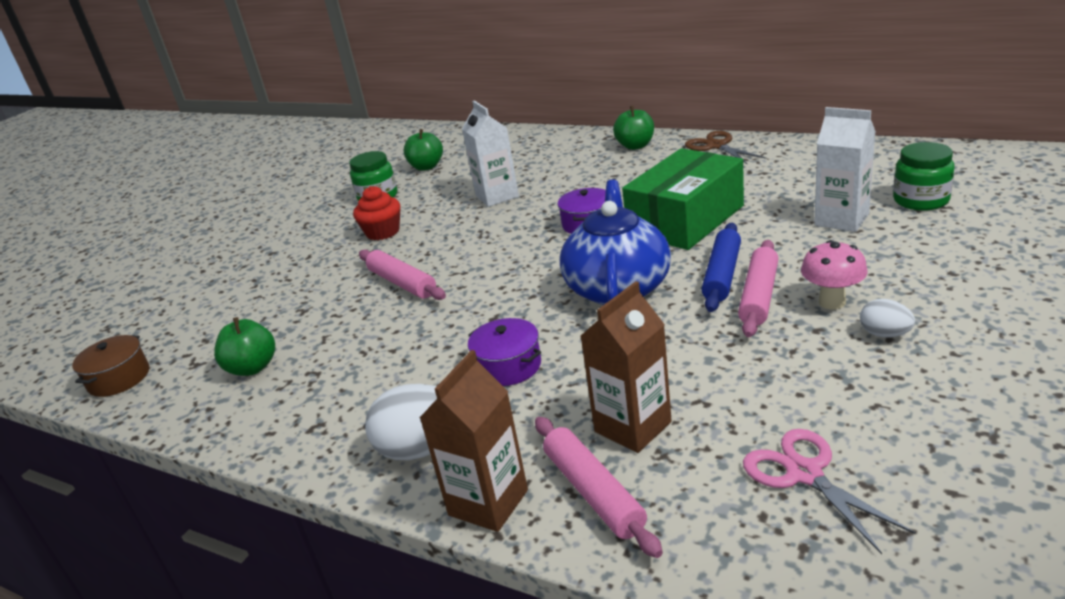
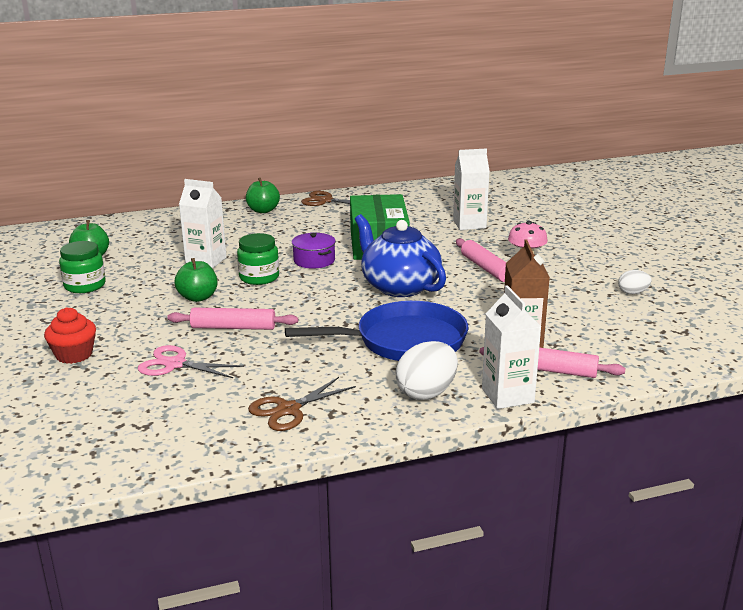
camera: 50 degrees left, 5 degrees down
brown pot [72,335,149,397] -> none
green apple [214,317,275,376] -> green apple moved to [174,258,217,302]
red cupcake [353,186,401,240] -> red cupcake moved to [44,307,96,364]
brown carton [420,350,528,532] -> white carton [482,285,541,409]
purple pot [468,318,541,386] -> blue pan [285,301,468,361]
blue rolling pin [702,223,741,312] -> none
pink scissors [743,429,916,554] -> pink scissors moved to [138,345,244,378]
white egg [860,299,915,338] -> white egg moved to [618,270,652,294]
green jar [893,142,955,211] -> green jar moved to [237,233,279,285]
none -> brown scissors [248,377,356,431]

